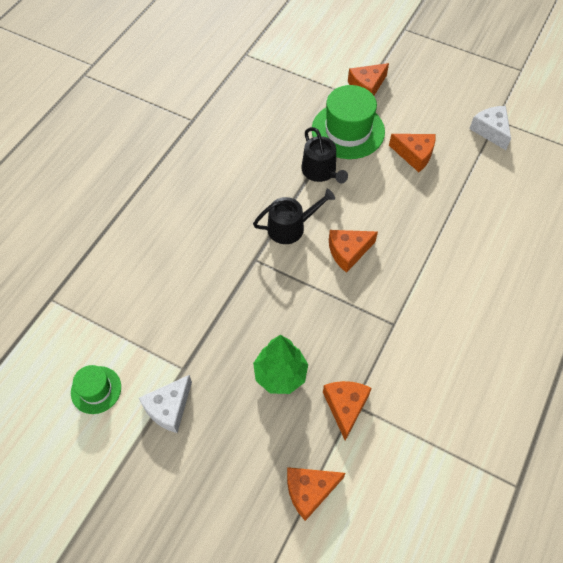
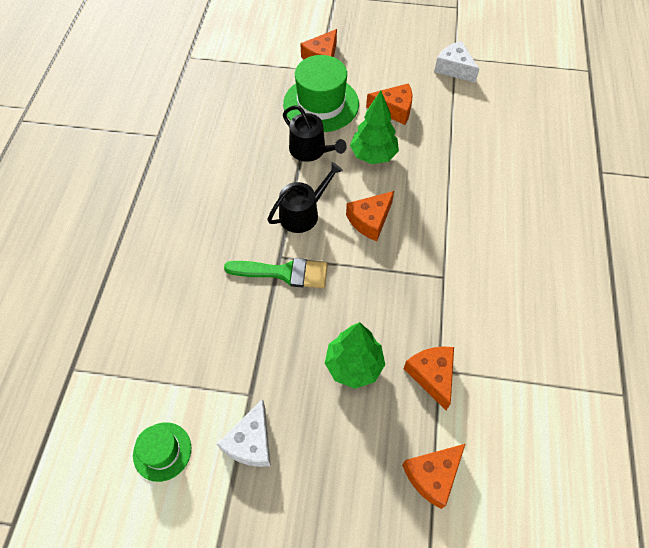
camera: 20 degrees left, 0 degrees up
none -> green brush [224,258,328,288]
none -> green tree [350,91,399,164]

